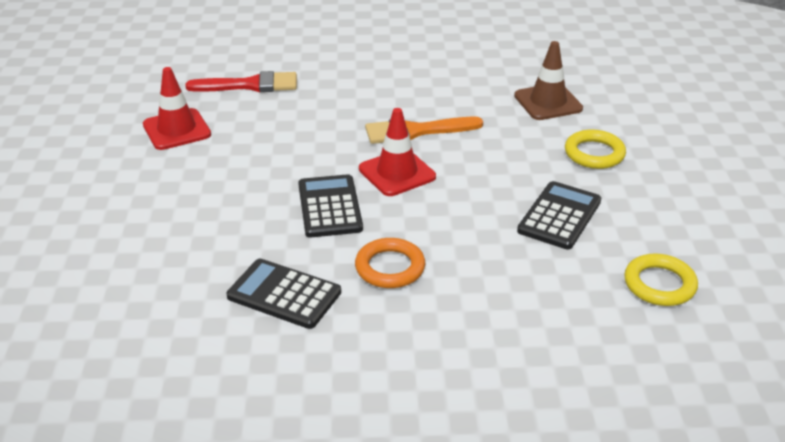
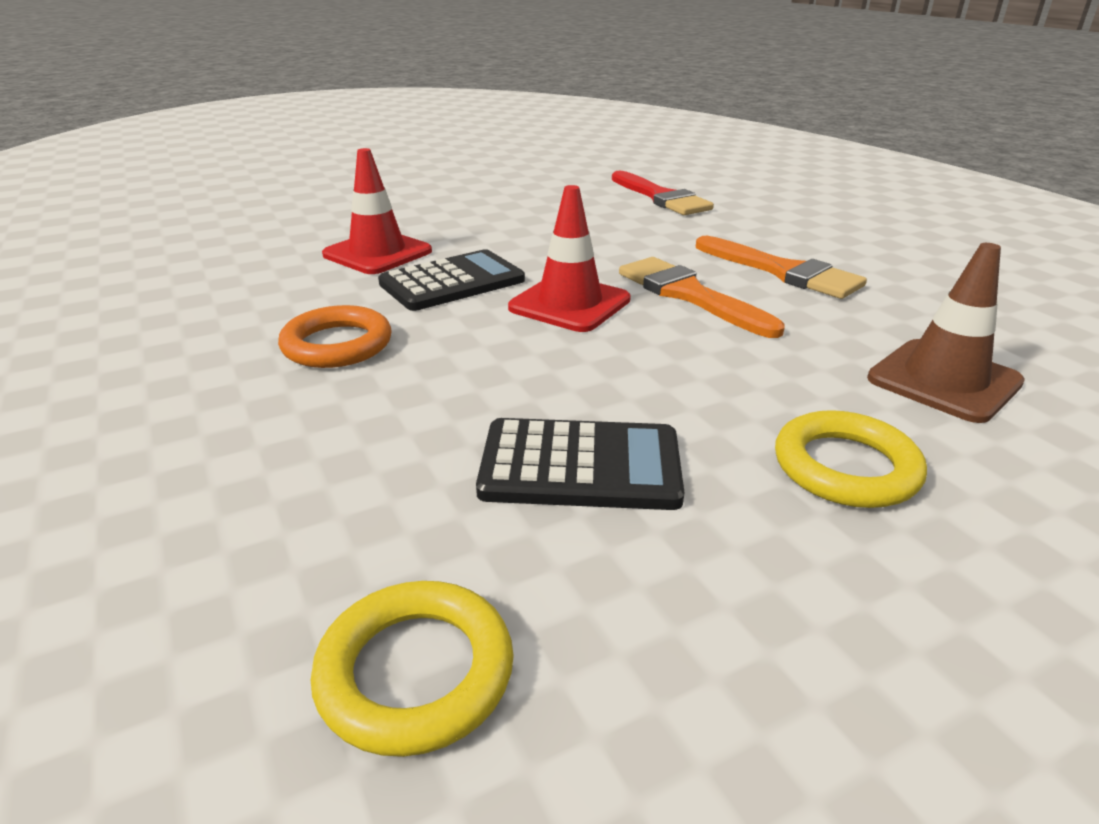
camera: 65 degrees right, 5 degrees down
red traffic cone [143,67,211,150] -> red traffic cone moved to [322,148,432,274]
black calculator [226,259,341,329] -> none
none -> orange brush [696,236,867,299]

